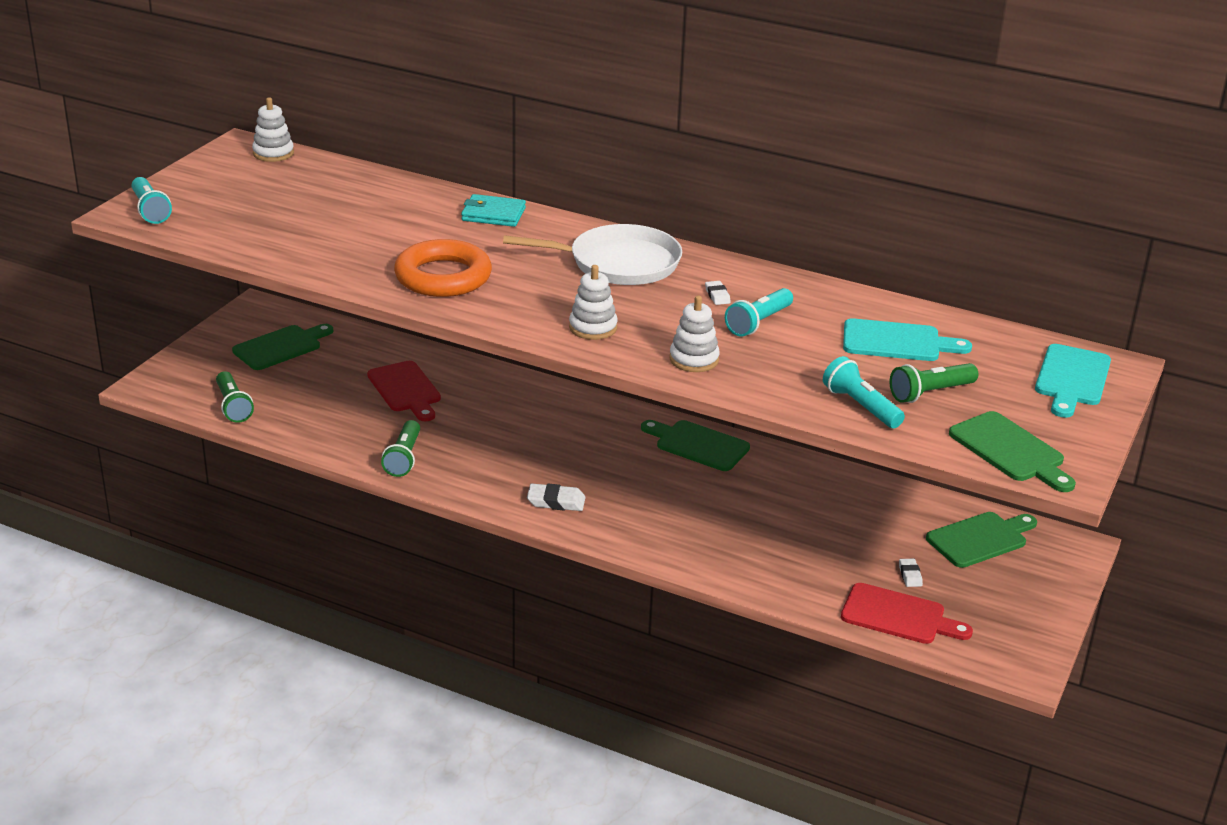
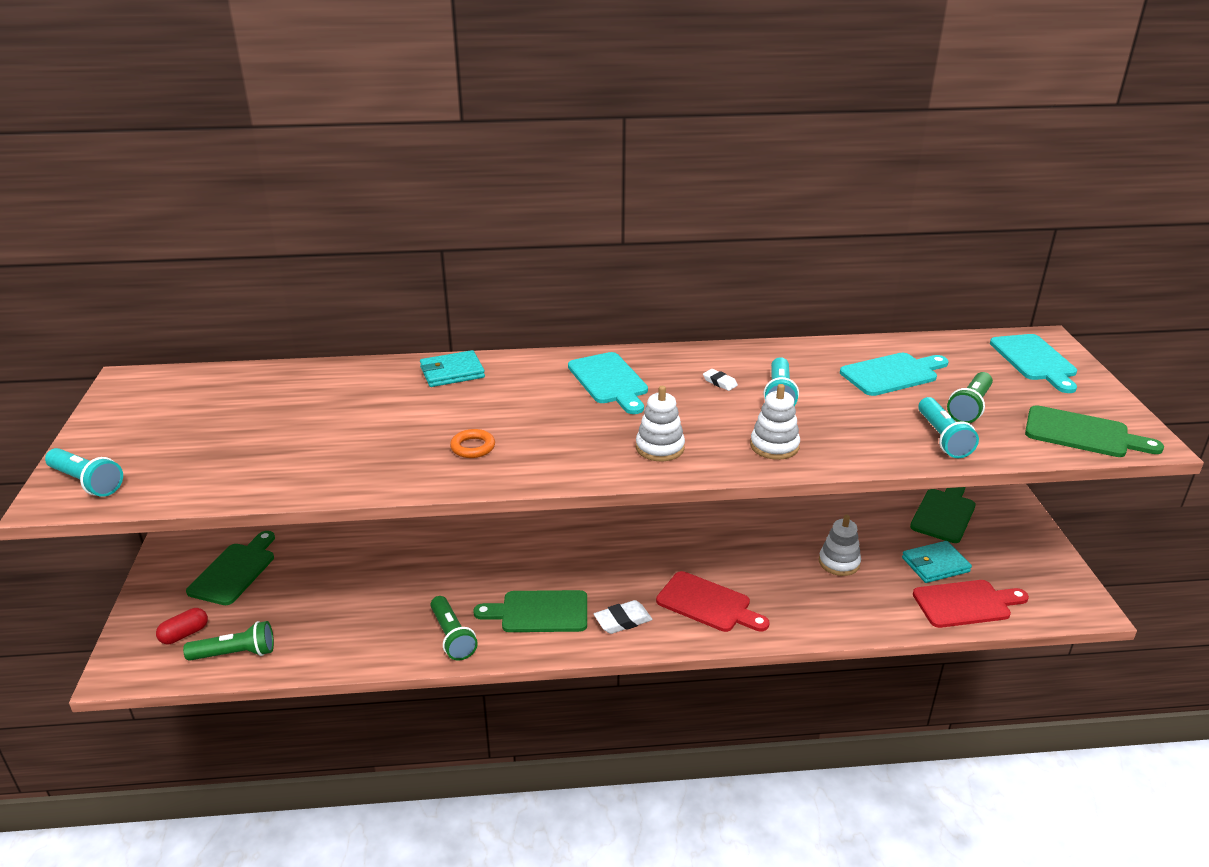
camera: 30 degrees left, 0 degrees up
green flashlight [216,371,254,423] -> green flashlight turned 45 degrees counterclockwise [183,621,274,661]
white stacking toy [252,97,294,162] -> white stacking toy moved to [819,514,861,576]
red cutting board [367,361,441,422] -> red cutting board moved to [656,571,770,632]
orange ring [394,239,492,297] -> orange ring [450,429,495,458], size x0.44
white pan [503,224,682,285] -> turquoise cutting board [568,352,648,414]
green cutting board [641,420,750,471] -> green cutting board moved to [473,590,587,632]
turquoise flashlight [823,356,905,428] -> turquoise flashlight turned 120 degrees counterclockwise [918,397,979,458]
white eraser [899,559,923,587] -> turquoise wallet [902,541,972,583]
none -> red capsule [156,608,208,644]

